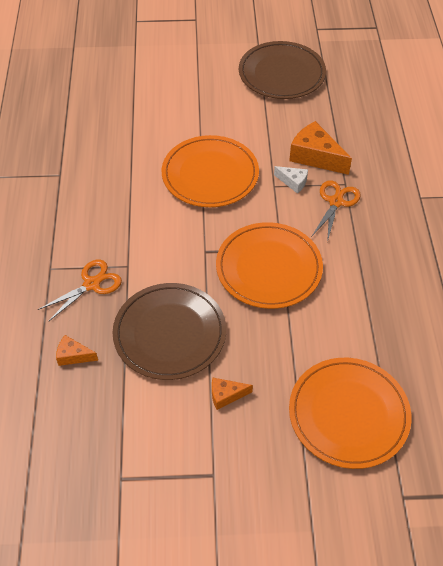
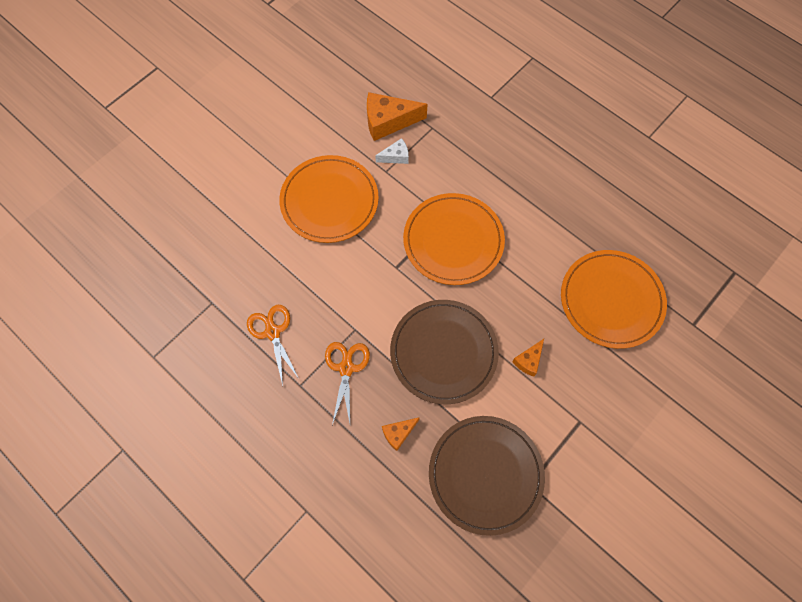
camera: 45 degrees left, 15 degrees up
brown plate [239,41,326,99] -> brown plate moved to [429,416,545,536]
orange scissors [312,180,361,242] -> orange scissors moved to [247,305,299,386]

